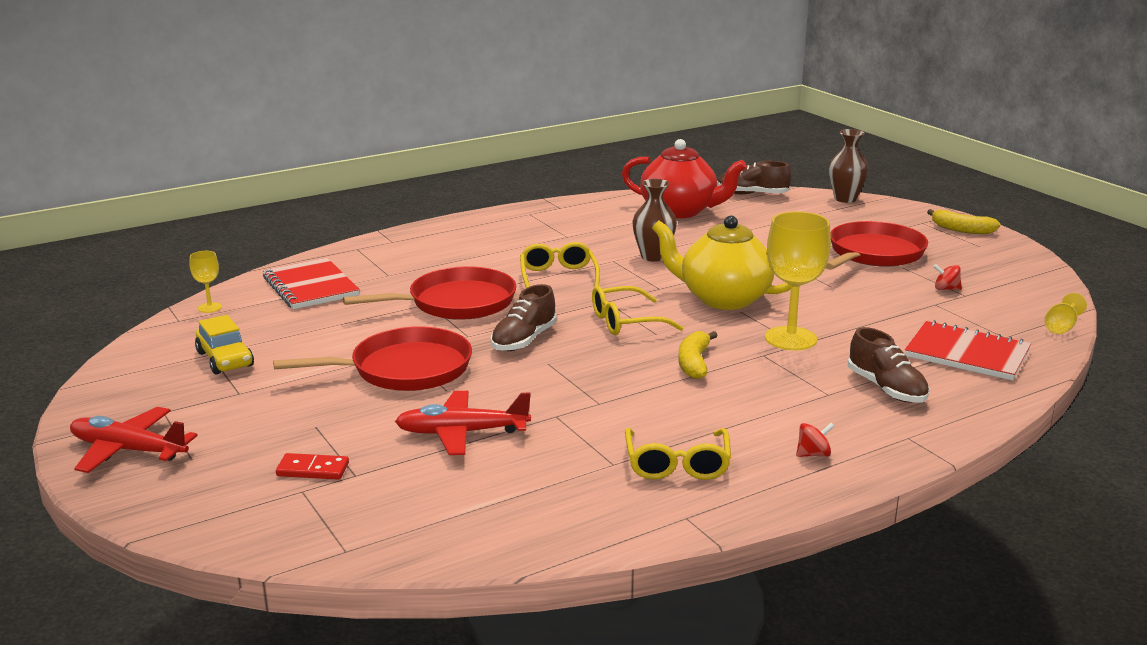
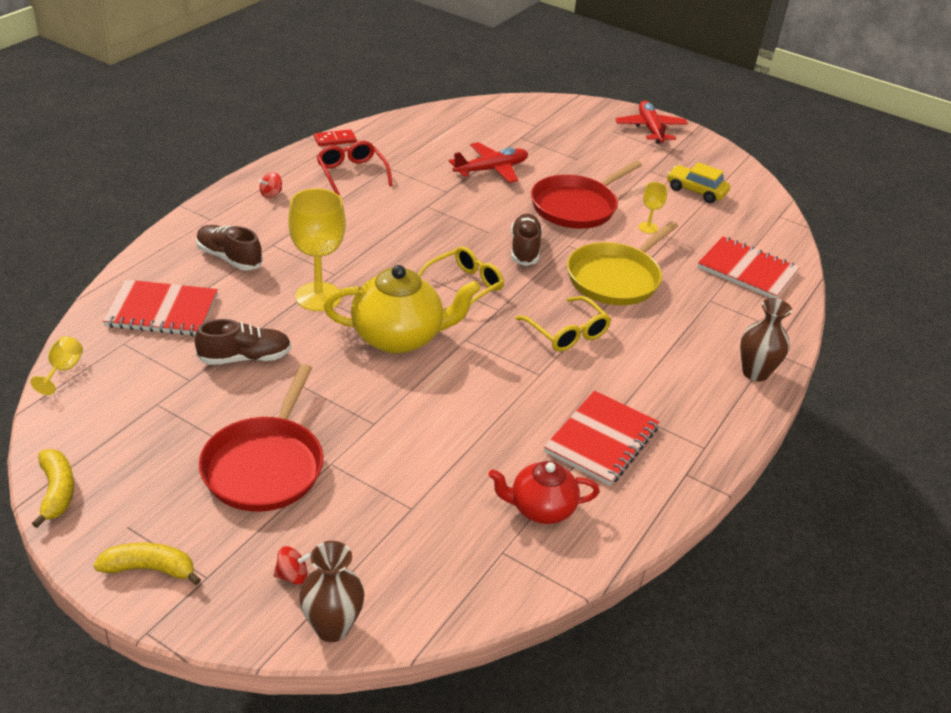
camera: 150 degrees right, 15 degrees up
red plane [70,407,198,473] -> red plane turned 90 degrees counterclockwise [615,100,688,144]
yellow goblet [190,251,222,313] -> yellow goblet moved to [639,182,667,233]
red domino [276,453,349,480] -> red domino moved to [314,129,356,146]
red pan [343,266,516,320] -> yellow pan [567,221,678,305]
red teapot [622,139,747,218] -> red teapot [489,461,600,524], size x0.63
yellow glasses [625,428,731,480] -> red glasses [317,141,393,195]
brown vase [632,179,677,262] -> brown vase moved to [740,298,792,381]
yellow banana [679,331,718,379] -> yellow banana moved to [32,449,74,528]
brown shoe [717,161,791,194] -> brown shoe moved to [195,319,291,365]
red spinning top [933,264,962,290] -> red spinning top moved to [273,546,311,585]
none -> red notebook [544,391,659,485]

